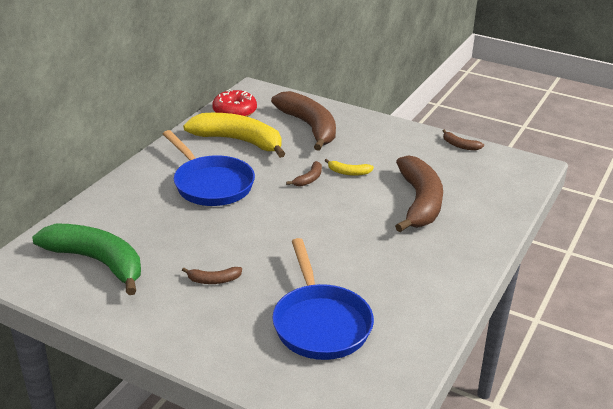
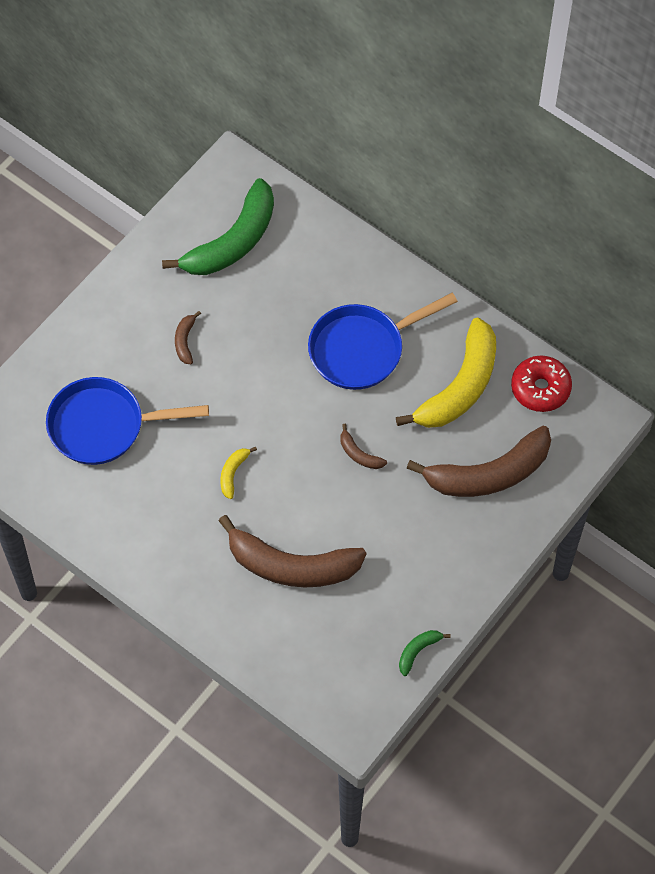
camera: 100 degrees right, 30 degrees up
yellow banana [325,159,374,176] -> yellow banana moved to [220,447,257,499]
brown banana [443,129,484,151] -> green banana [399,630,451,676]

